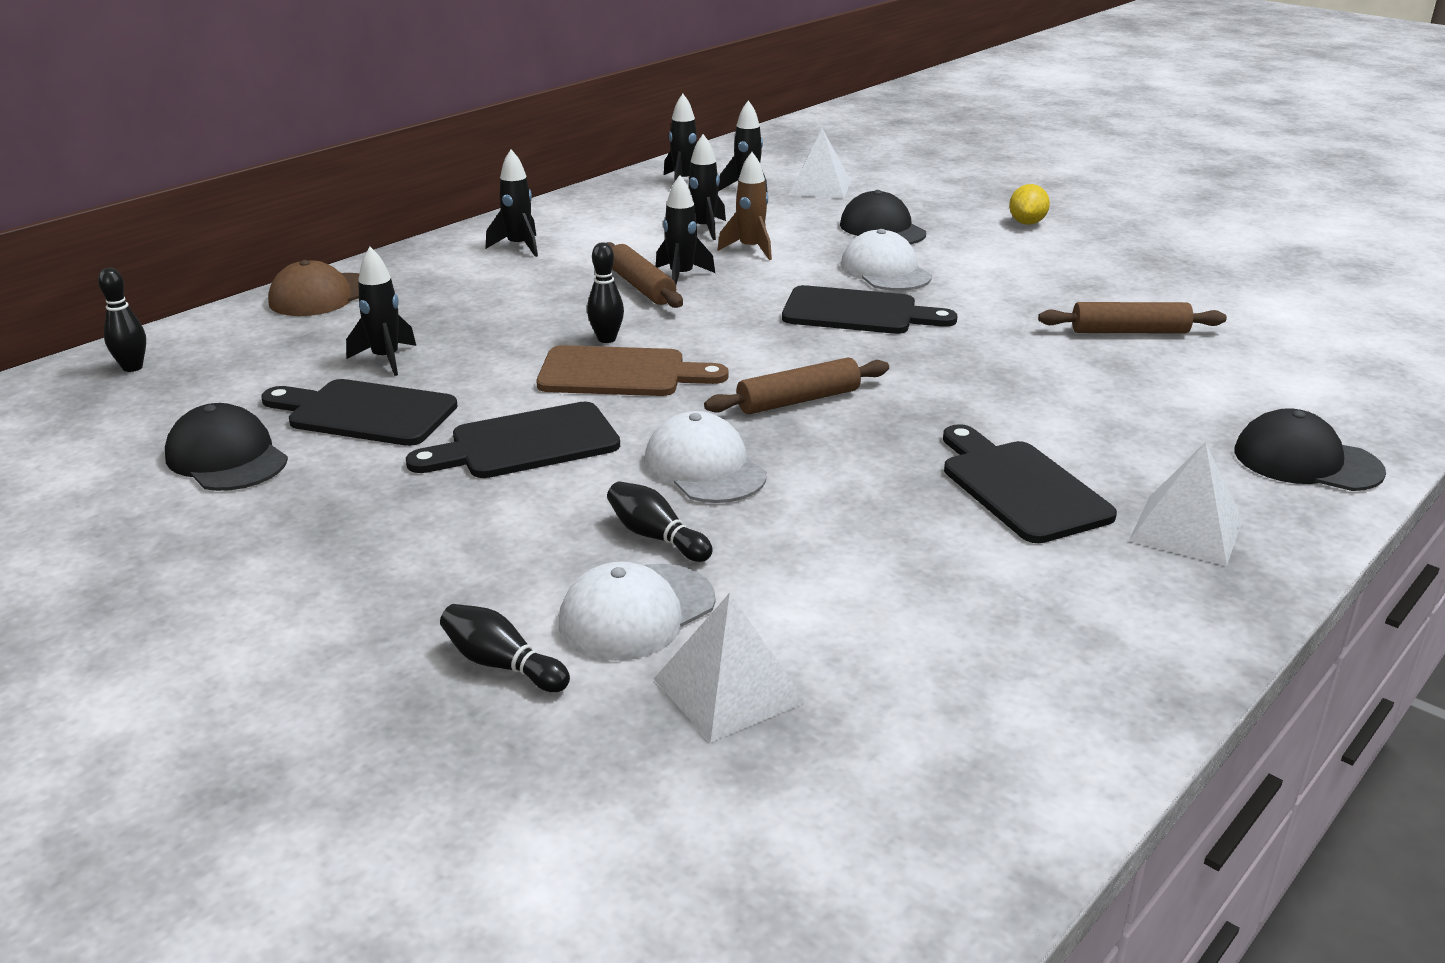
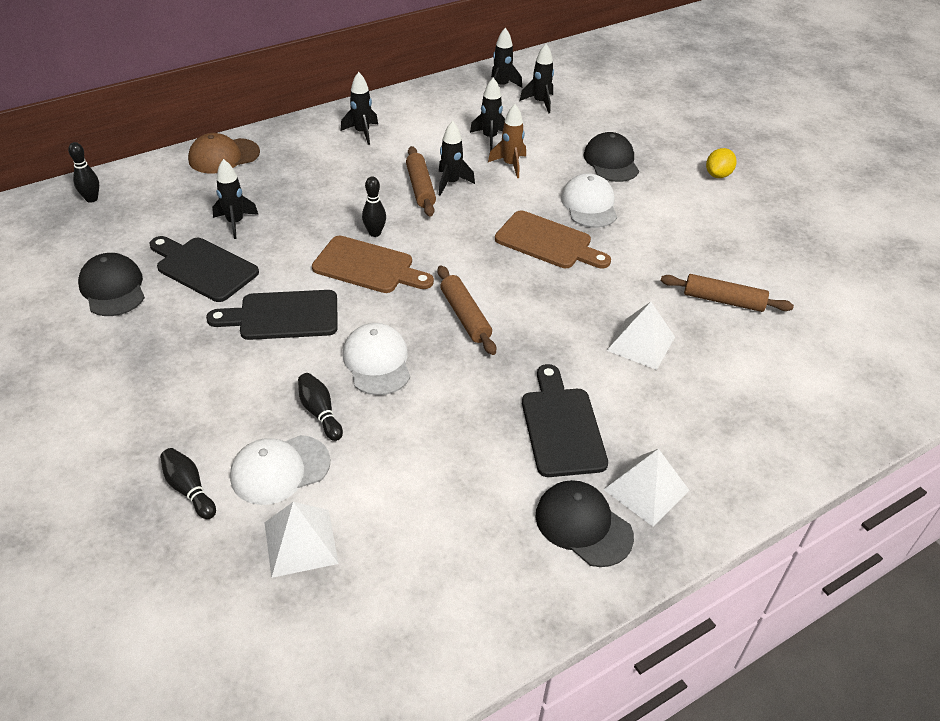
camera: 15 degrees right, 15 degrees up
brown rolling pin [704,358,889,414] -> brown rolling pin turned 75 degrees clockwise [438,266,496,355]
black cutting board [782,285,957,334] -> brown cutting board [495,210,611,268]
white pyramid [788,129,851,199] -> white pyramid moved to [606,302,675,370]
black cap [1234,408,1386,491] -> black cap moved to [535,480,634,567]

